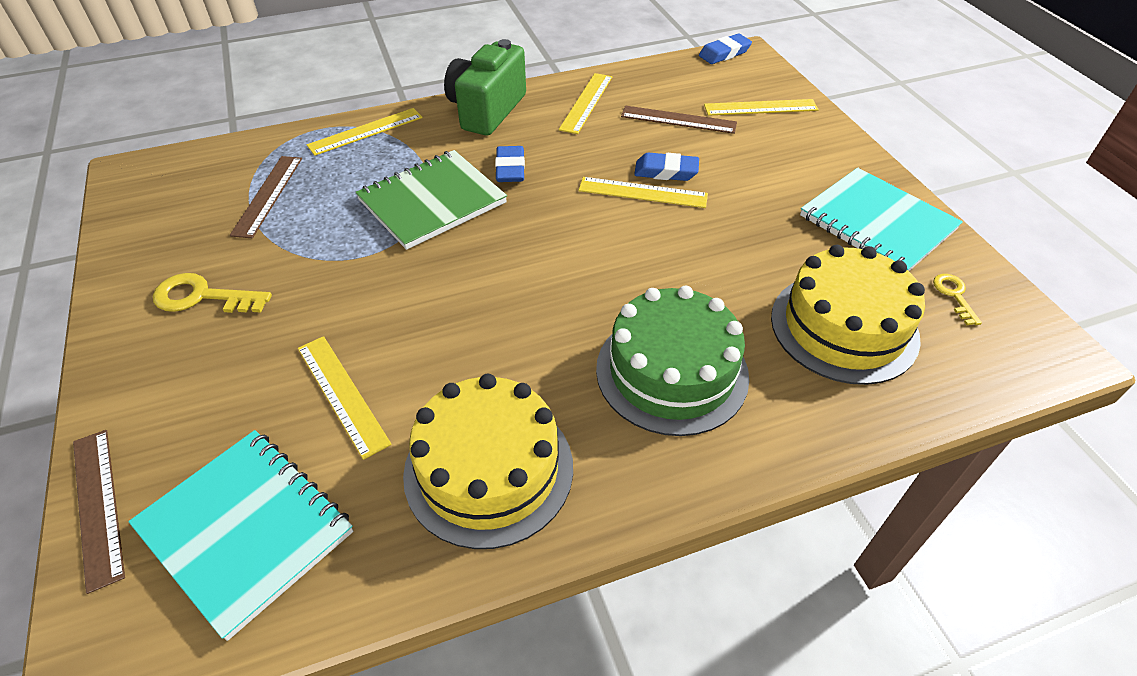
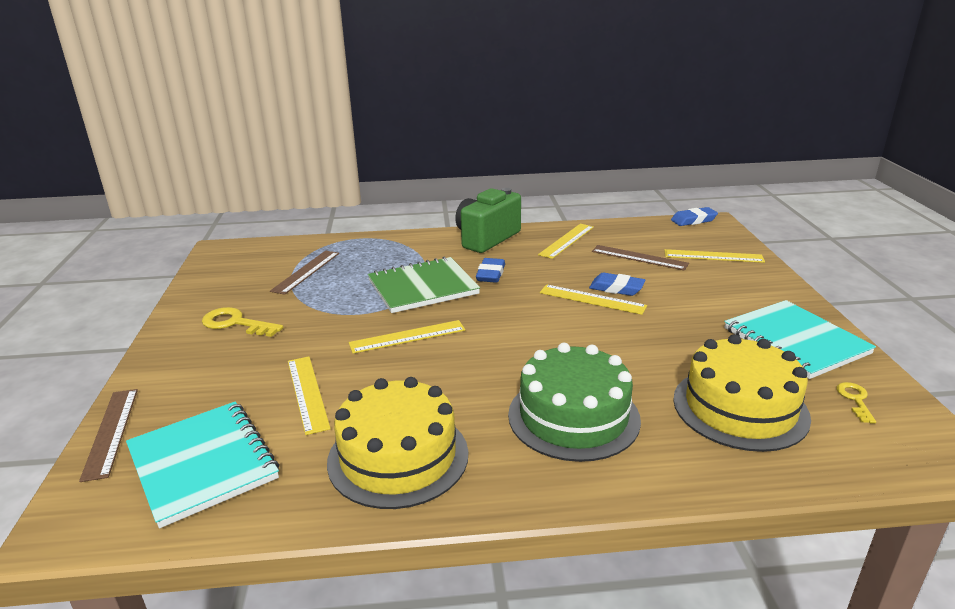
camera: 15 degrees right, 20 degrees down
yellow ruler [307,108,423,156] -> yellow ruler moved to [349,320,465,354]

